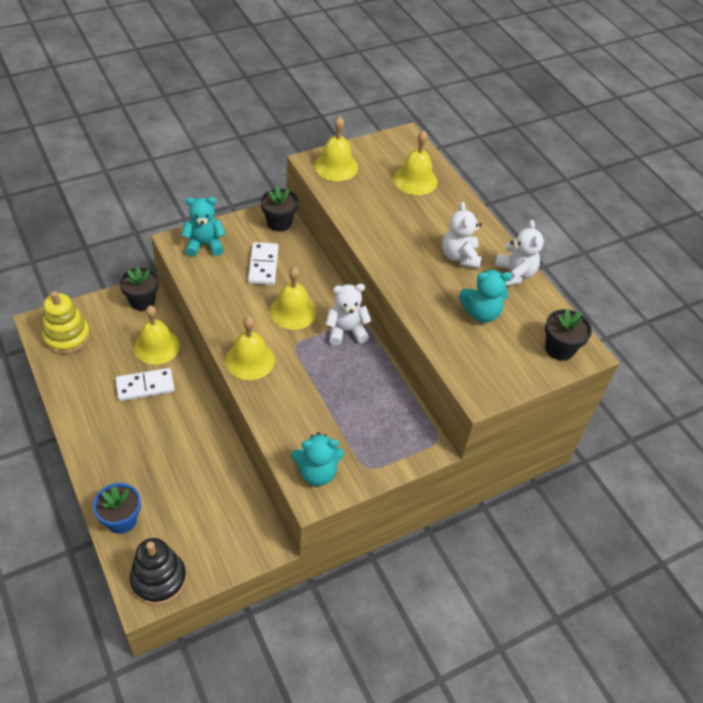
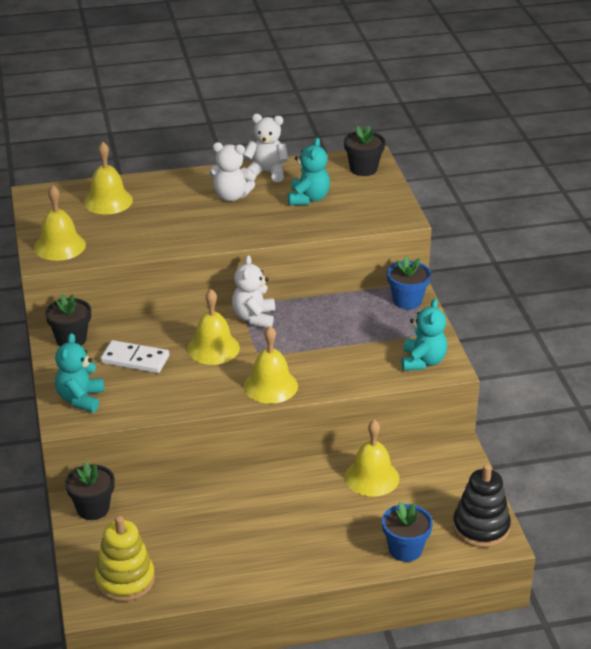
camera: 70 degrees left, 15 degrees down
white domino [115,368,175,401] -> none
yellow bell [134,306,180,365] -> yellow bell moved to [345,420,399,497]
none -> blue flower pot [387,256,431,309]

